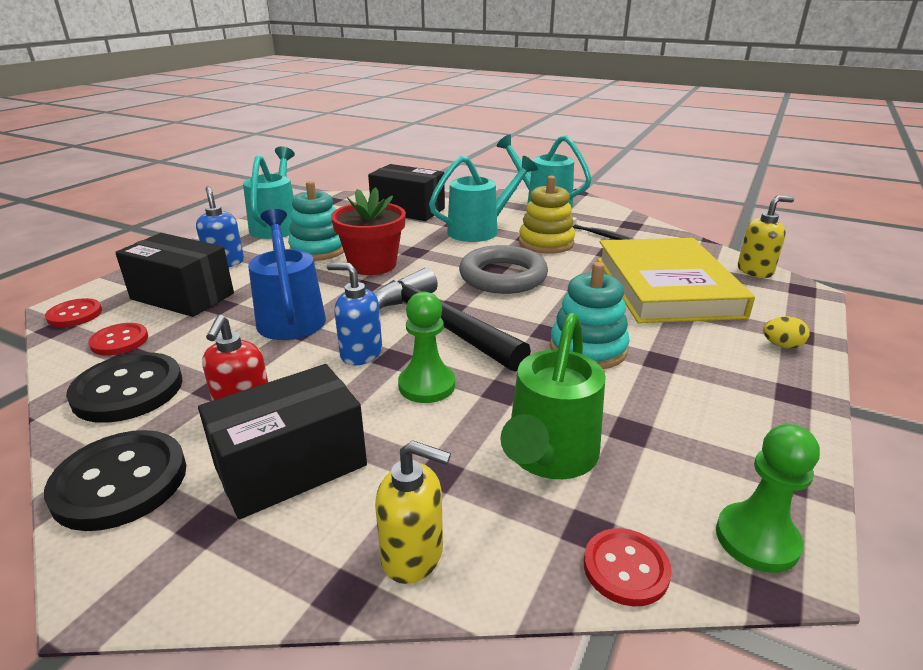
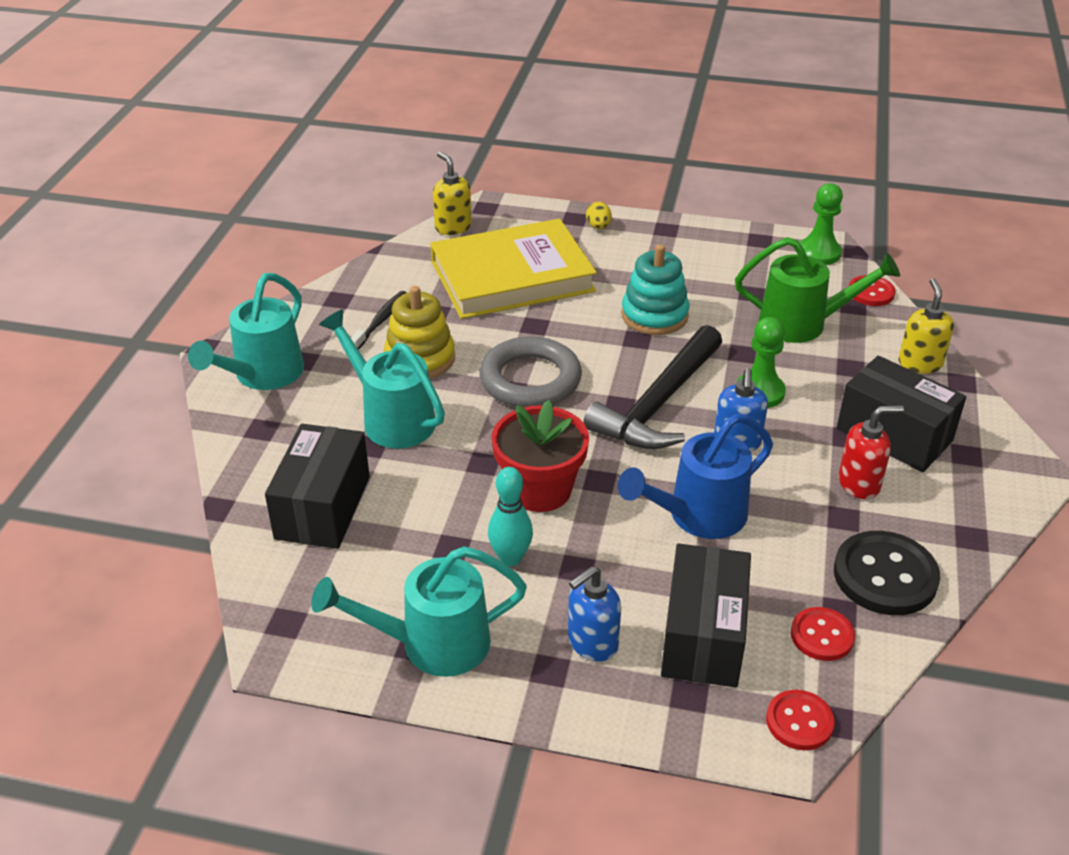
camera: 105 degrees left, 10 degrees up
black button [44,430,186,531] -> none
turquoise stacking toy [288,181,344,261] -> turquoise bowling pin [488,467,533,566]

